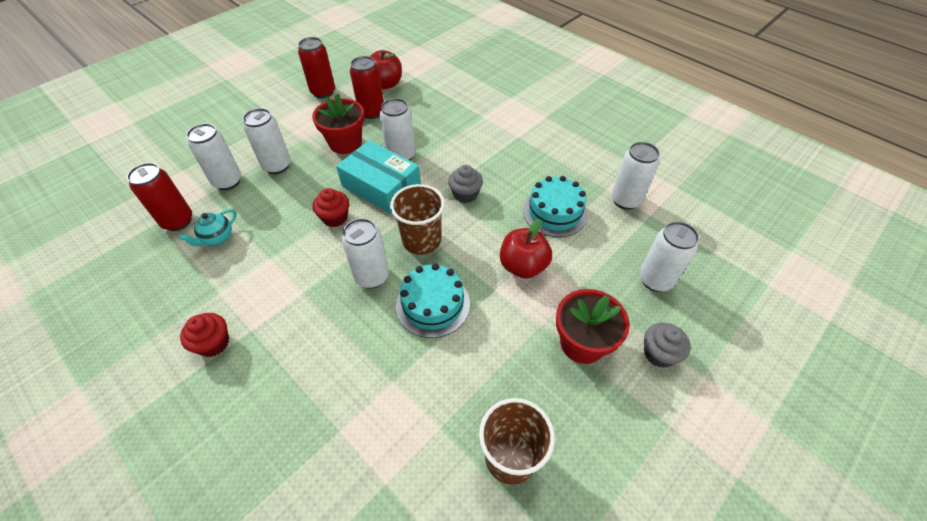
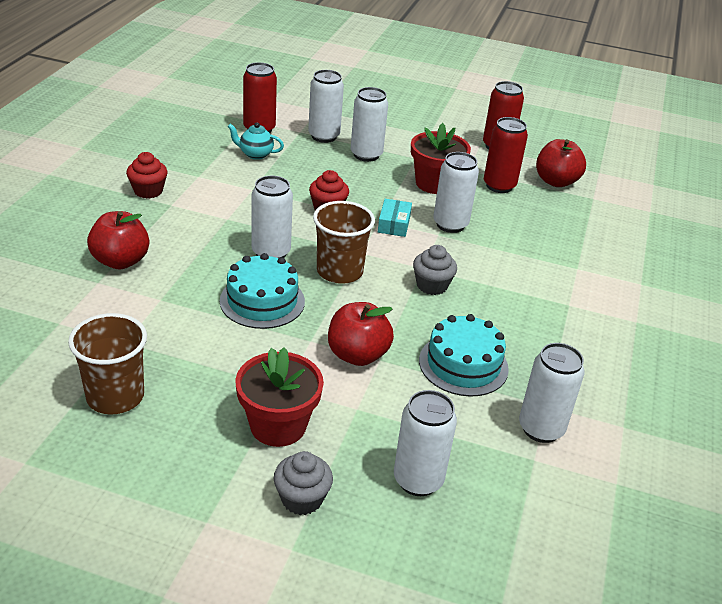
camera: 60 degrees right, 15 degrees down
turquoise box [336,140,421,214] -> turquoise box [378,199,412,237], size x0.49
none -> red apple [87,211,149,269]

